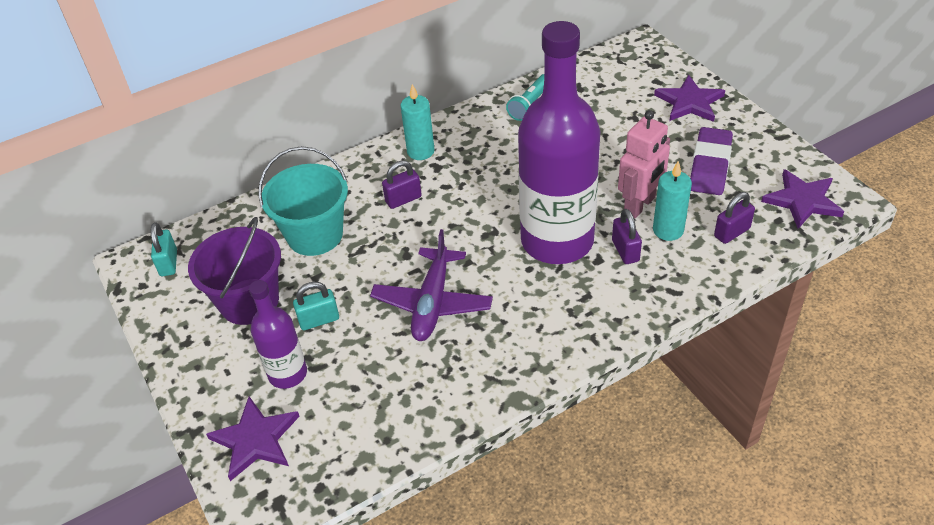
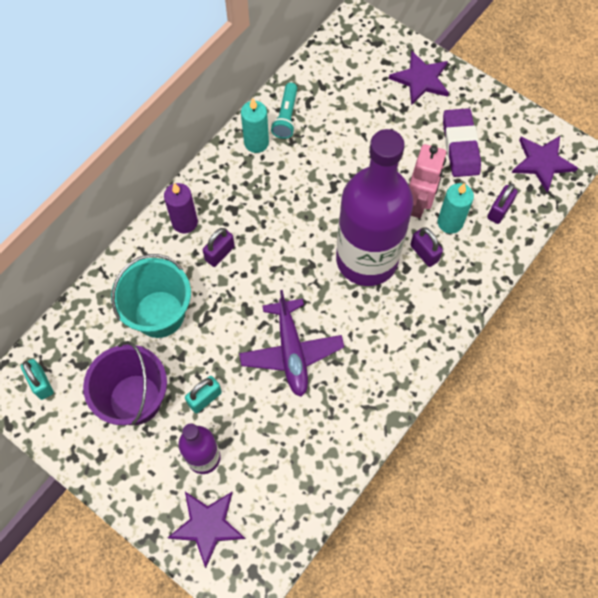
camera: 25 degrees left, 20 degrees up
turquoise candle [400,84,435,160] -> turquoise candle moved to [241,98,269,153]
none -> purple candle [164,183,198,233]

